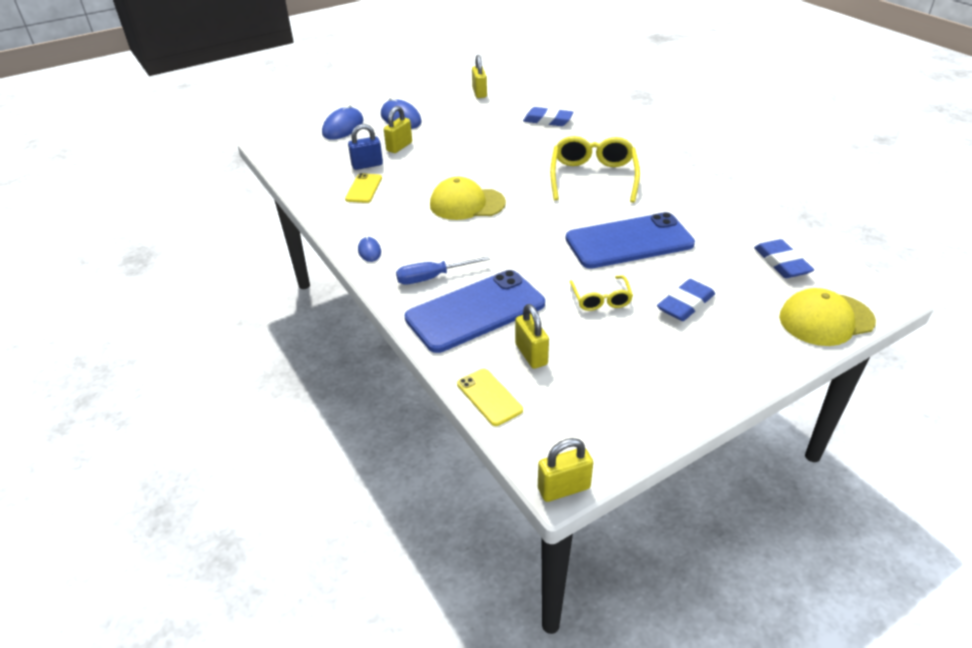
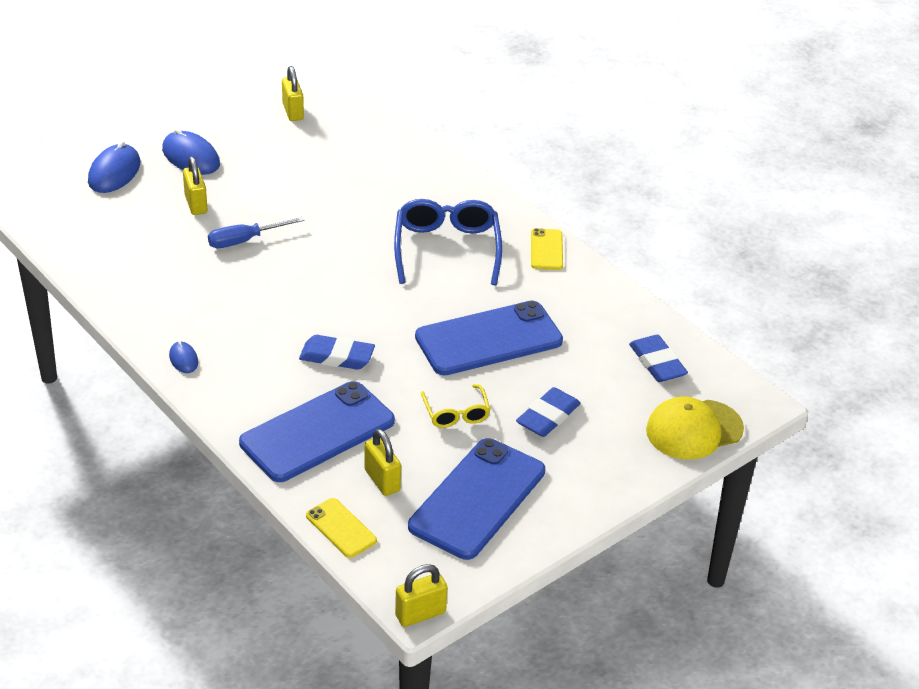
camera: 10 degrees left, 0 degrees up
yellow phone [345,173,382,203] -> yellow phone moved to [531,228,563,270]
blue padlock [348,124,383,170] -> none
yellow padlock [384,106,412,153] -> yellow padlock turned 45 degrees counterclockwise [183,156,208,215]
blue screwdriver [396,256,490,285] -> blue screwdriver moved to [208,217,305,248]
yellow cap [430,177,506,220] -> none
blue eraser [523,107,574,126] -> blue eraser moved to [299,335,375,370]
yellow glasses [550,136,640,203] -> blue glasses [394,199,502,285]
none -> blue phone [408,438,545,560]

